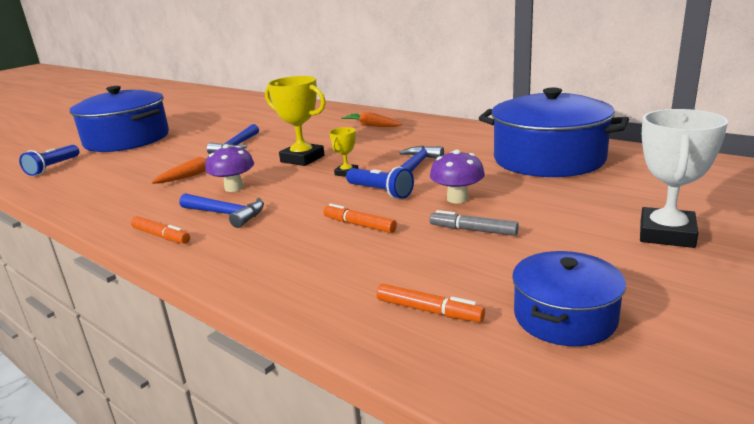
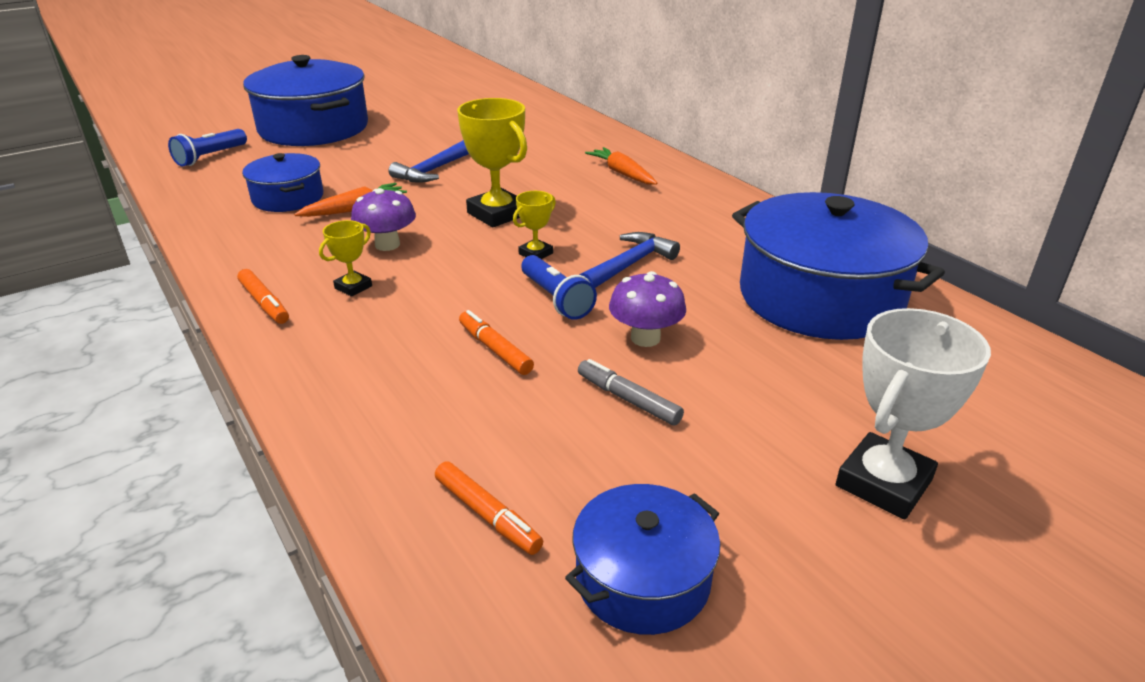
camera: 15 degrees right, 10 degrees up
blue hammer [179,193,264,228] -> yellow trophy [319,220,372,297]
none -> blue pot [242,153,323,212]

